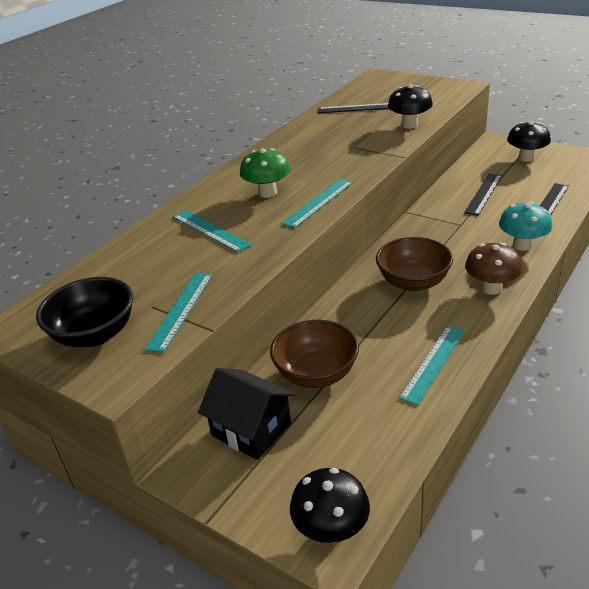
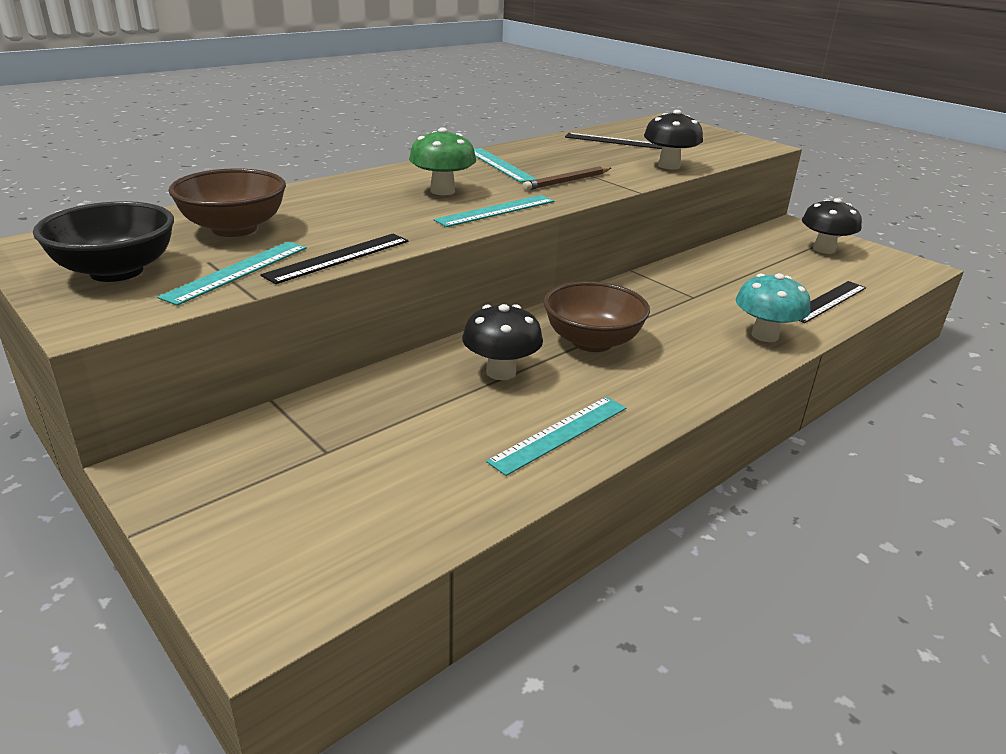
camera: 10 degrees right, 5 degrees down
turquoise ruler [173,210,251,252] -> turquoise ruler moved to [474,148,537,183]
black house [198,368,295,460] -> none
brown bowl [270,320,359,388] -> brown bowl moved to [169,168,286,237]
black mushroom [290,468,370,543] -> black mushroom moved to [462,304,543,380]
black ruler [464,173,502,216] -> black ruler moved to [260,234,409,284]
brown mushroom [465,243,523,295] -> none
none -> brown pencil [522,166,611,190]

